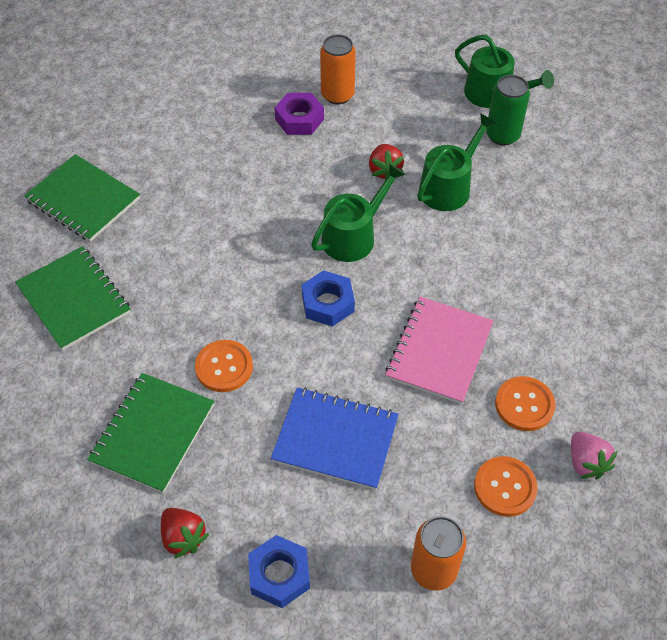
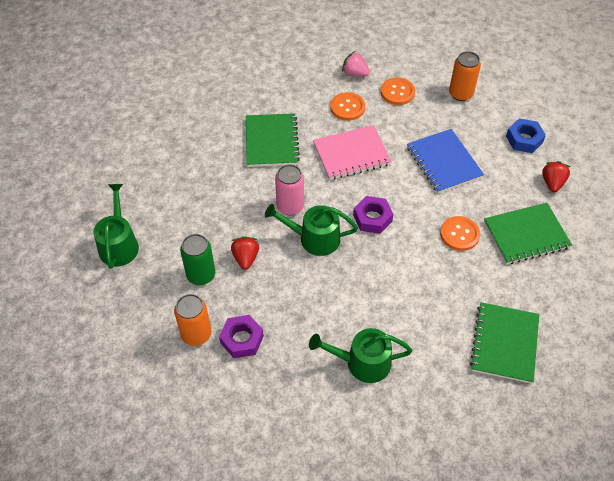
camera: 130 degrees left, 0 degrees up
green notebook [24,154,140,242] -> green notebook moved to [246,113,300,167]
blue nut [301,270,355,327] -> purple nut [353,196,393,234]
red strawberry [369,144,404,180] -> red strawberry turned 45 degrees counterclockwise [231,236,259,270]
green watering can [417,113,496,211] -> green watering can moved to [309,328,412,383]
green can [486,75,530,146] -> green can moved to [180,234,215,285]
pink strawberry [571,432,617,479] -> pink strawberry turned 90 degrees counterclockwise [342,51,370,77]
none -> pink can [275,164,304,215]

